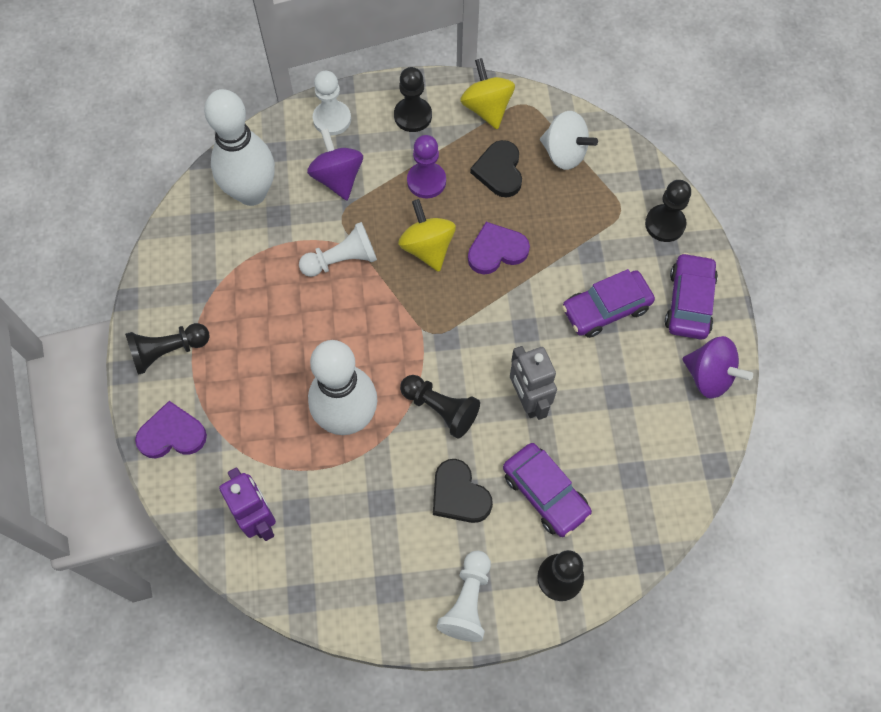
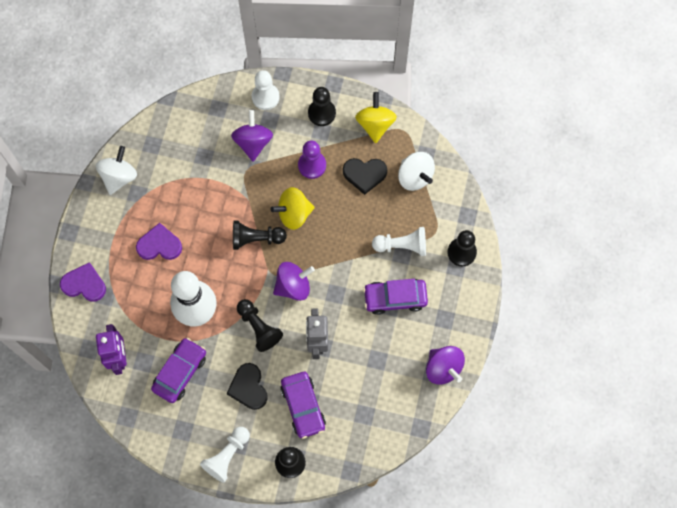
camera: 20 degrees right, 5 degrees up
black pawn [125,323,210,375] -> black pawn moved to [233,220,287,250]
white bowling pin [204,89,275,206] -> none
white pawn [299,222,377,277] -> white pawn moved to [372,227,426,256]
yellow spinning top [398,199,456,272] -> yellow spinning top turned 105 degrees counterclockwise [270,187,315,230]
purple heart [468,222,530,274] -> purple heart moved to [136,223,182,260]
black heart [470,140,522,197] -> black heart turned 105 degrees counterclockwise [343,158,387,195]
purple car [665,253,718,339] -> purple car moved to [151,338,206,403]
none -> white spinning top [96,146,137,195]
none -> purple spinning top [273,262,315,301]

